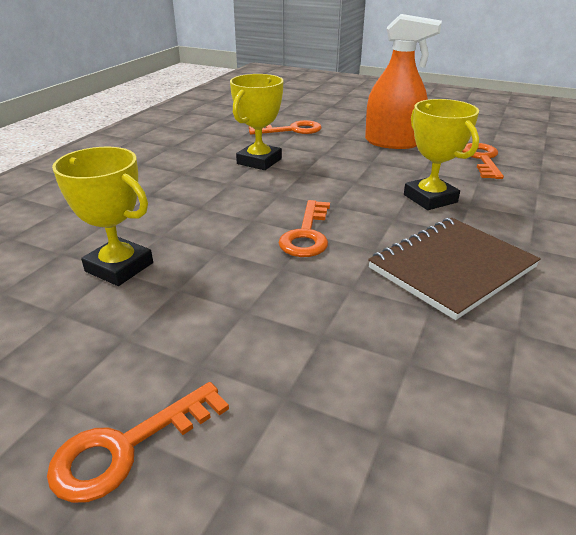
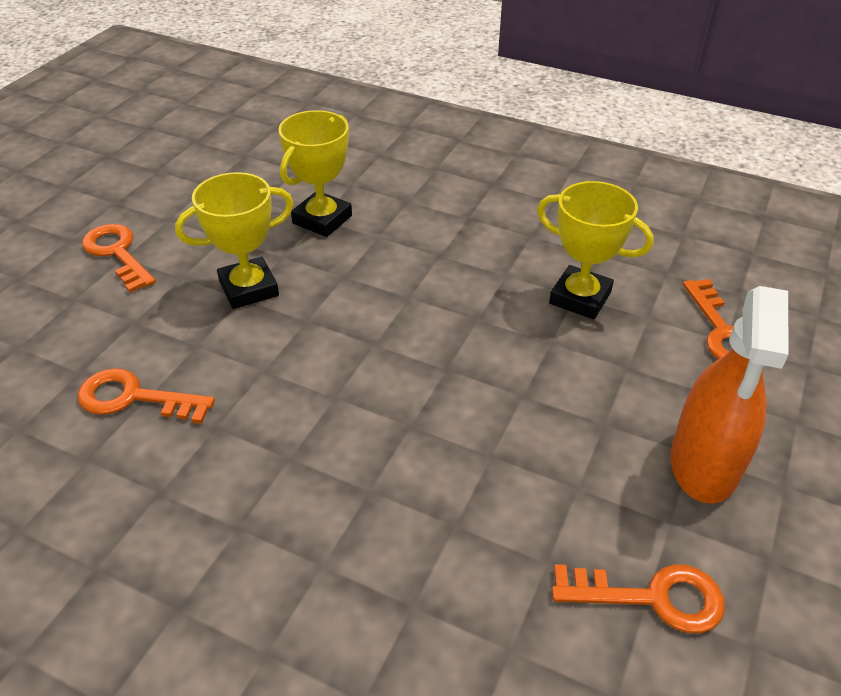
camera: 90 degrees right, 10 degrees up
orange key [279,200,330,257] -> orange key moved to [77,368,215,424]
brown notebook [368,218,541,320] -> none
yellow trophy [404,99,479,210] -> yellow trophy moved to [175,172,294,309]

